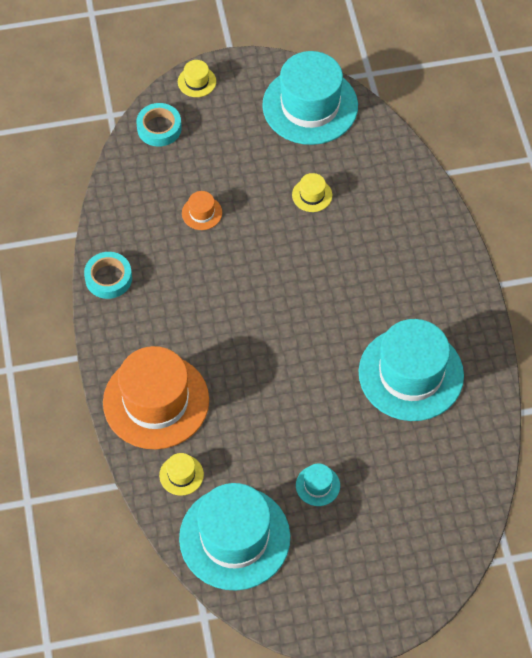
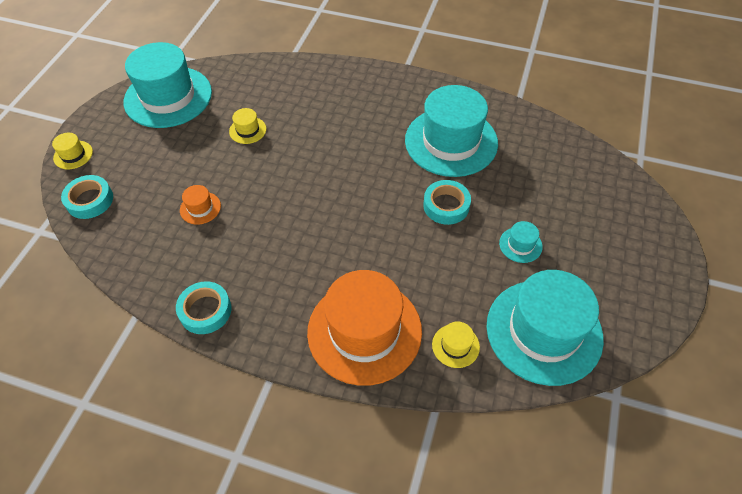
camera: 60 degrees left, 5 degrees down
none -> turquoise tape [423,180,471,225]

